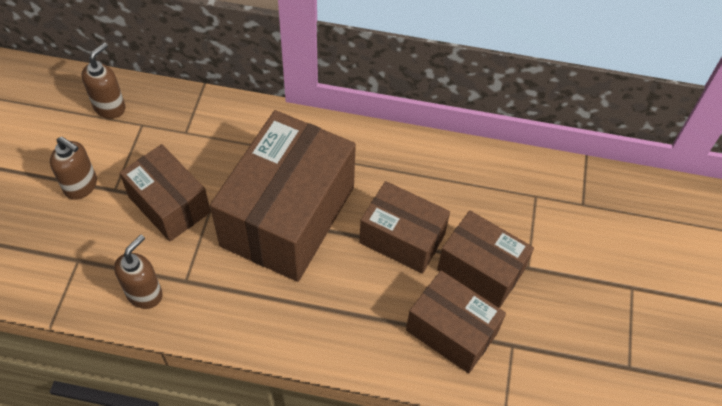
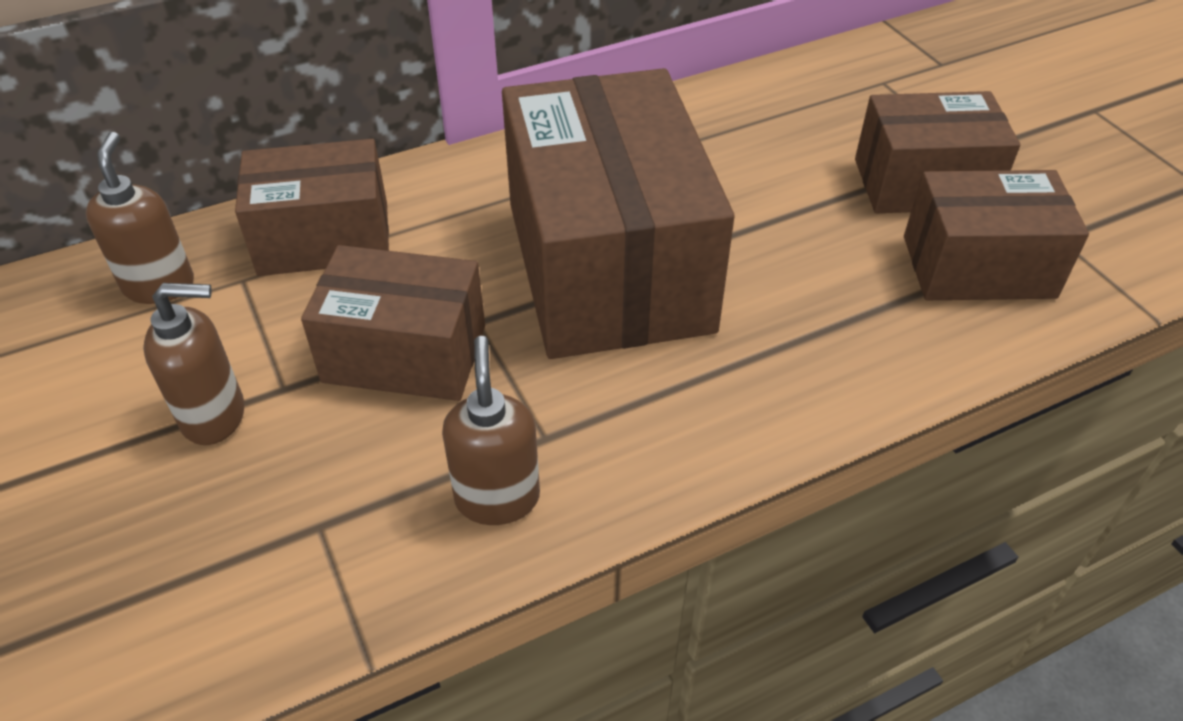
camera: 35 degrees left, 10 degrees down
brown box [359,181,450,274] -> brown box moved to [235,139,389,276]

